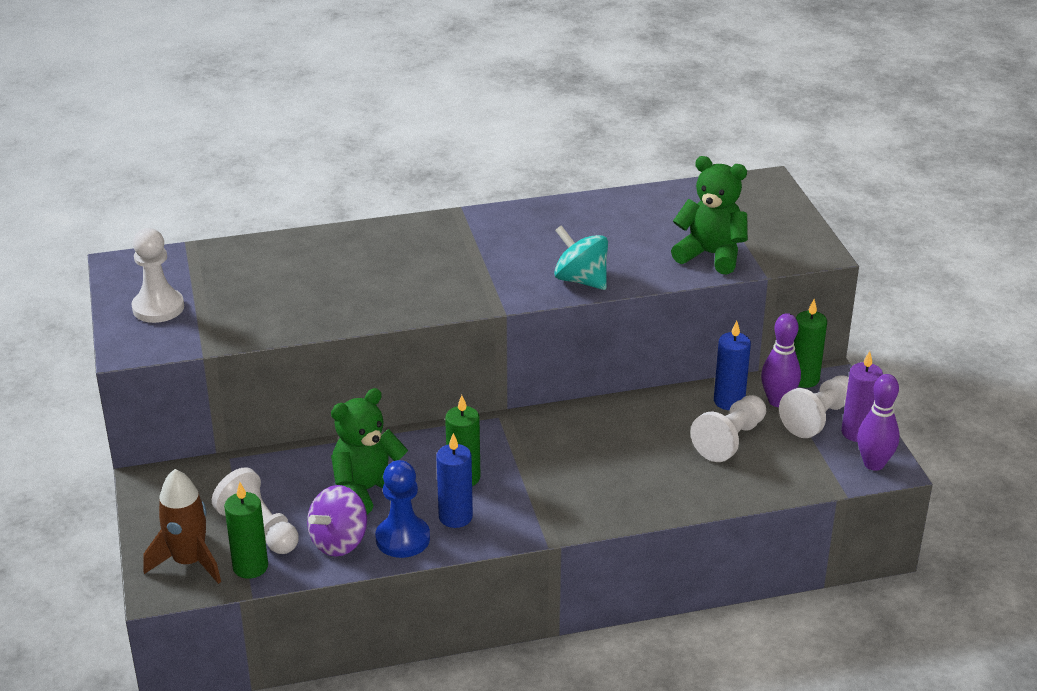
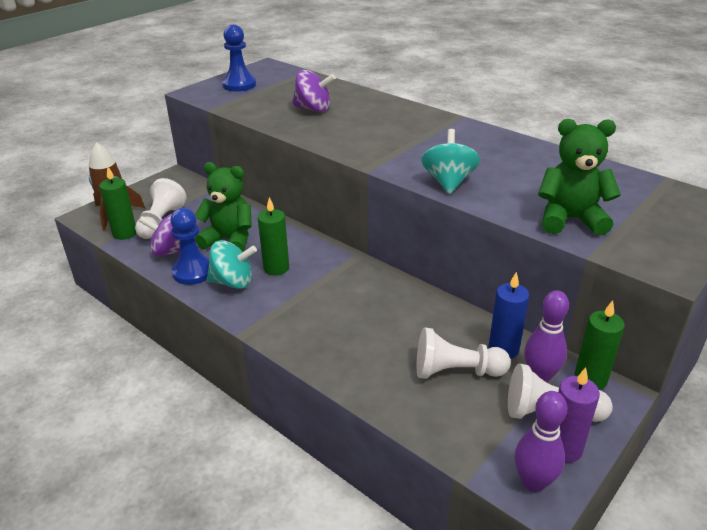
camera: 55 degrees right, 0 degrees up
white pawn [132,228,184,323] -> blue pawn [222,24,256,91]
blue candle [436,433,473,528] -> turquoise spinning top [206,240,257,289]
green teddy bear [671,156,748,275] -> green teddy bear turned 75 degrees counterclockwise [538,119,621,236]
none -> purple spinning top [292,70,336,112]

